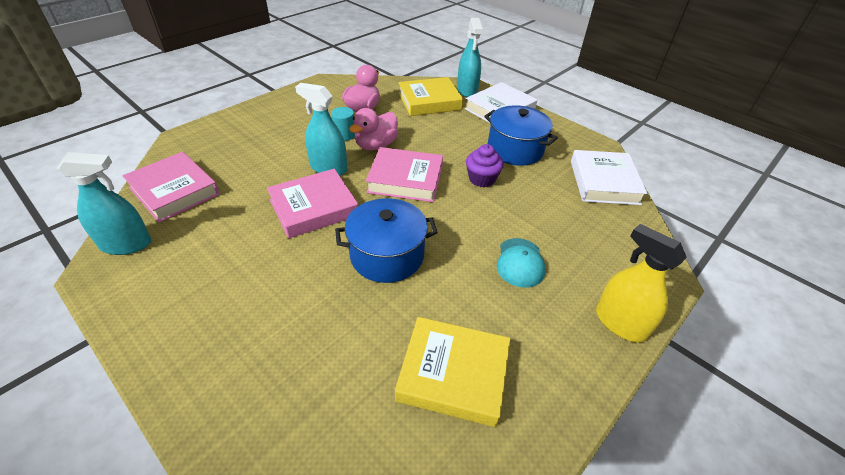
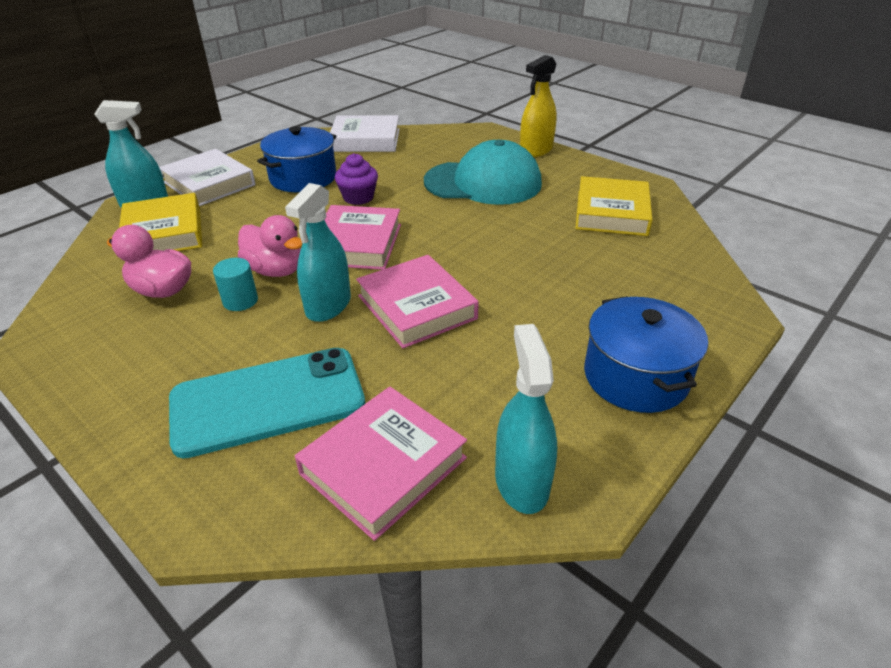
camera: 90 degrees left, 5 degrees down
blue pot [335,198,438,283] -> blue pot moved to [584,296,708,413]
turquoise cap [497,238,546,288] -> turquoise cap [424,140,542,205], size x2.00
none -> turquoise phone [169,348,365,458]

